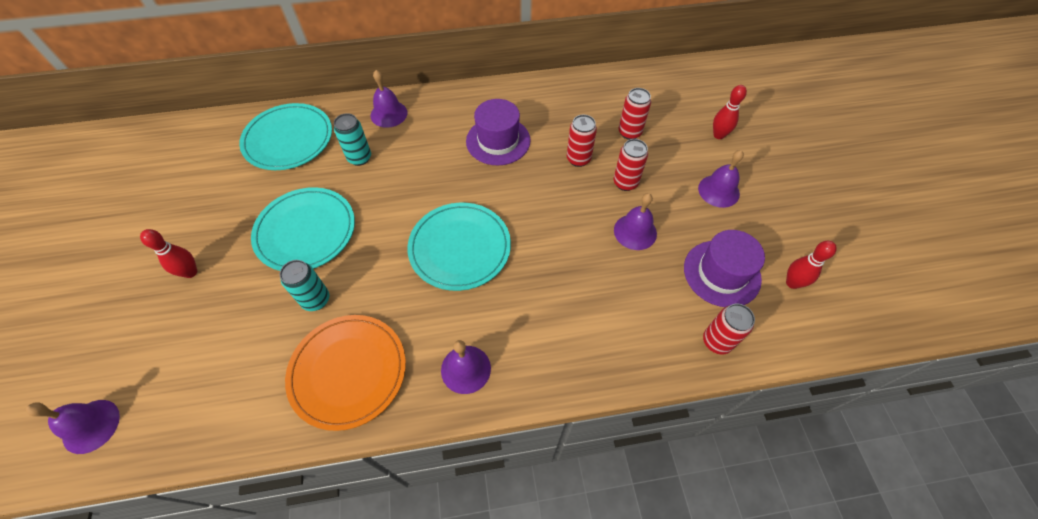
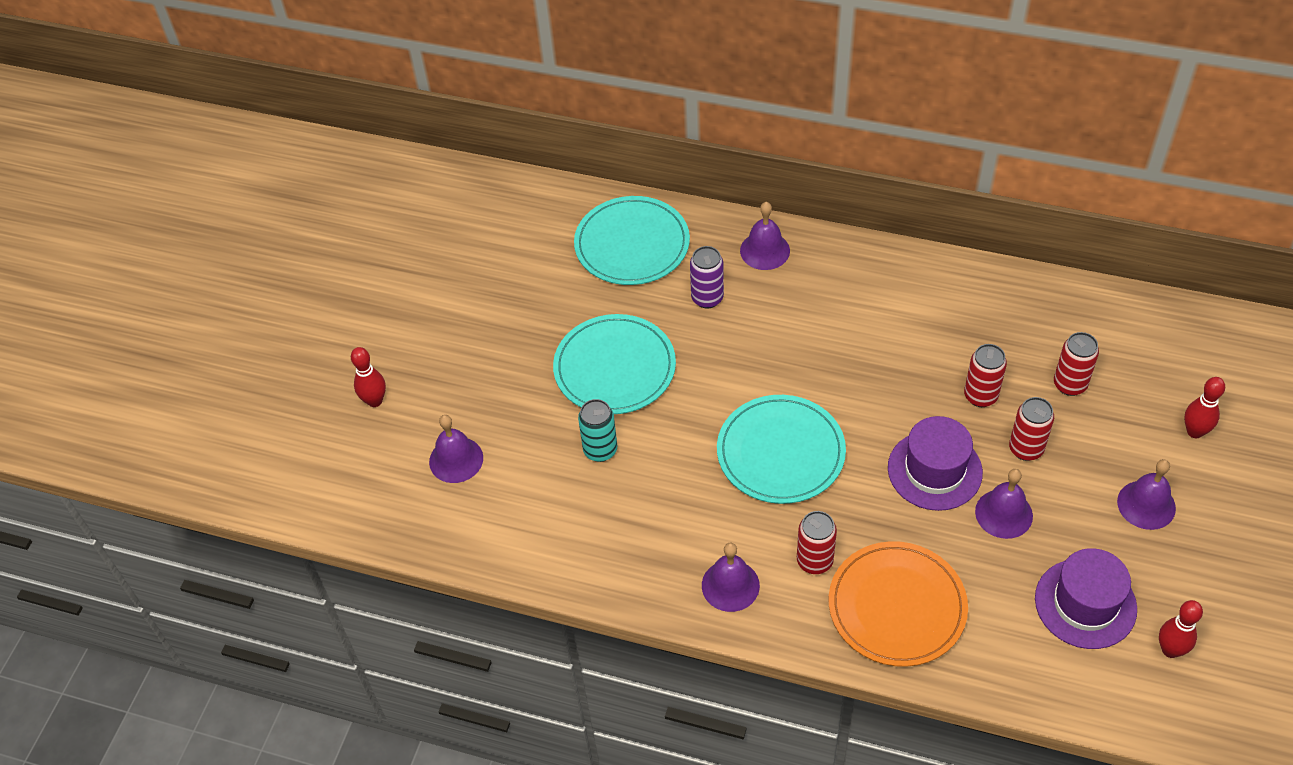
camera: 30 degrees right, 5 degrees down
purple bell [26,400,120,454] -> purple bell moved to [429,415,483,483]
red bowling pin [140,229,197,278] -> red bowling pin moved to [351,347,386,407]
orange plate [285,315,406,431] -> orange plate moved to [829,541,968,667]
turquoise can [334,113,371,166] -> purple can [690,246,724,308]
purple hat [466,99,530,165] -> purple hat moved to [888,416,983,511]
red can [703,304,755,354] -> red can moved to [797,511,837,574]

